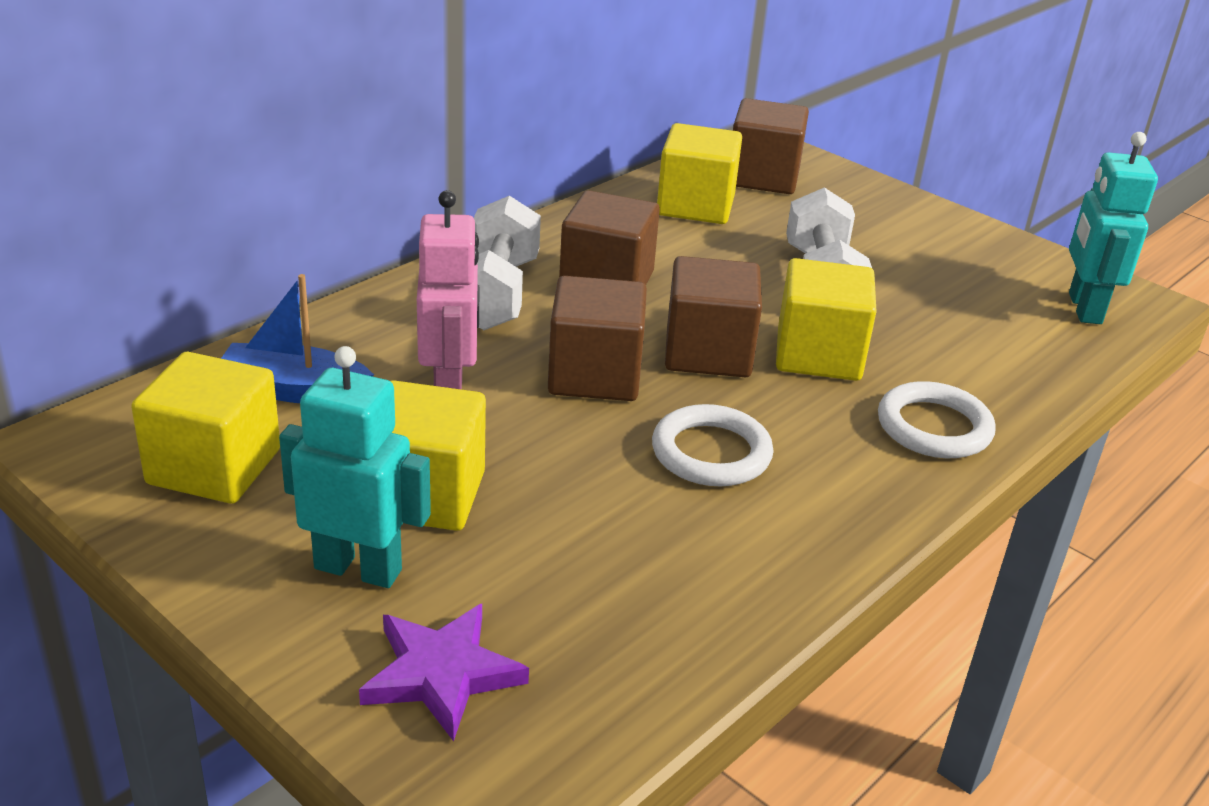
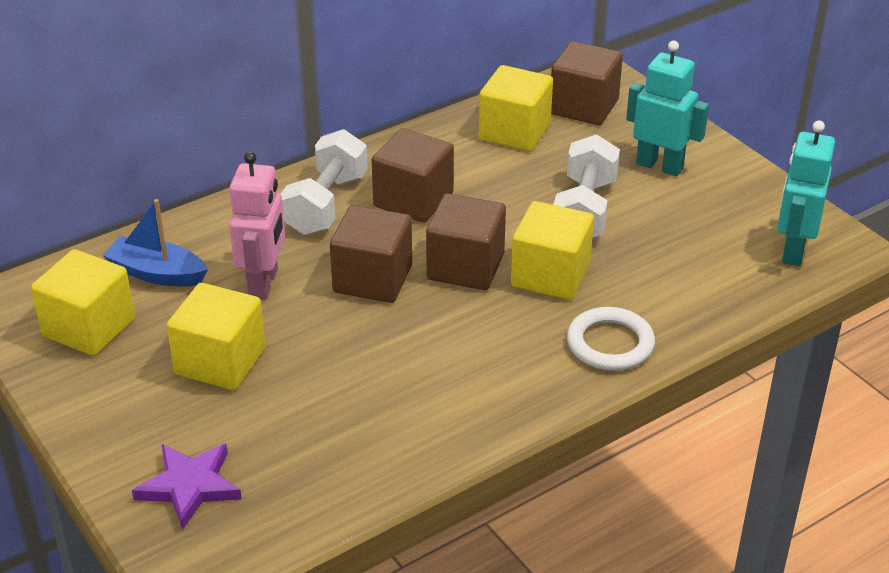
camera: 15 degrees right, 5 degrees up
turquoise robot [279,346,431,588] -> turquoise robot moved to [626,41,709,176]
white ring [652,404,773,486] -> none

